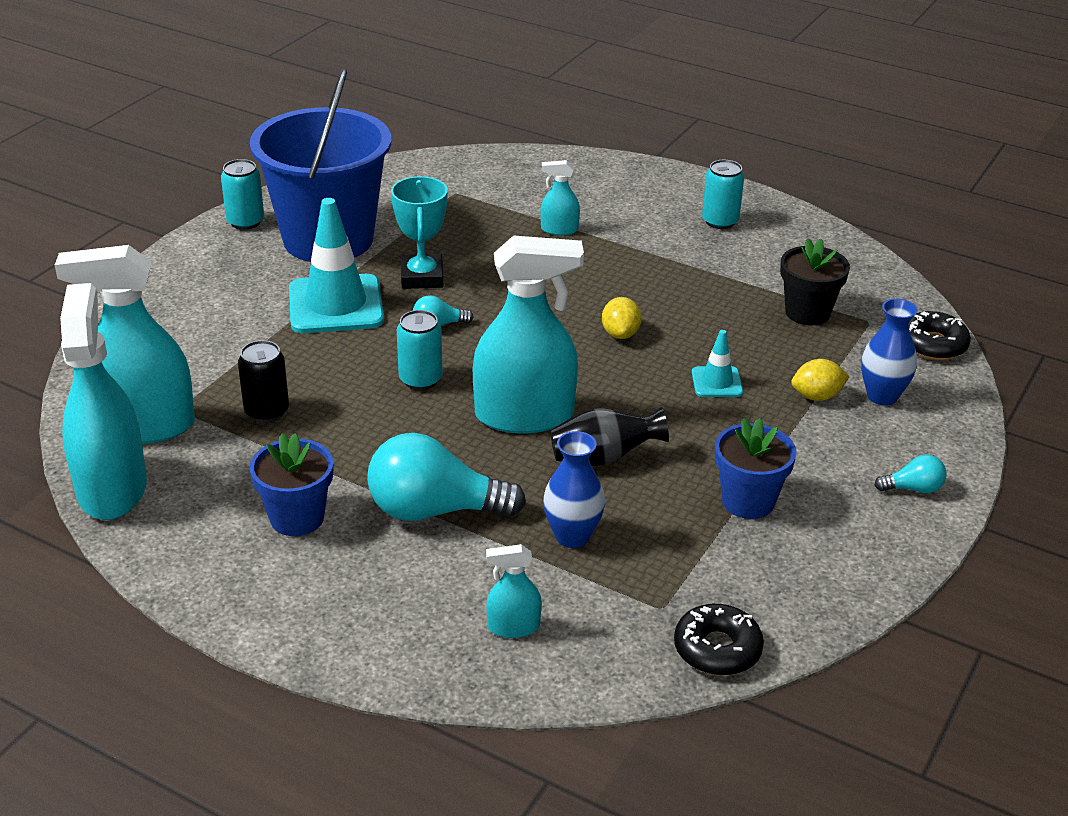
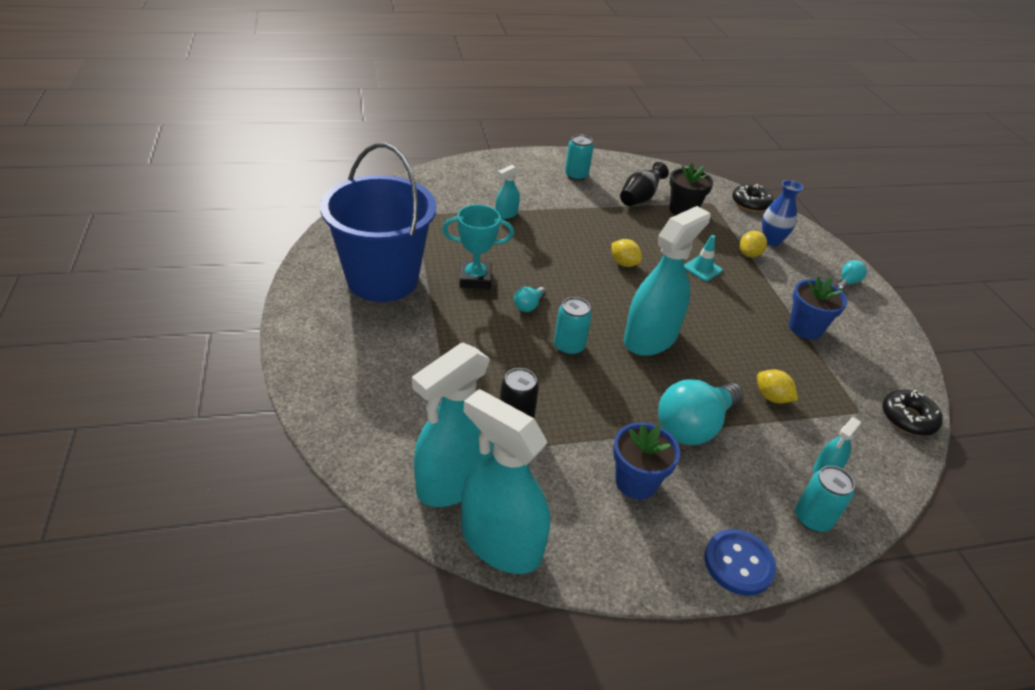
camera: 45 degrees left, 5 degrees up
turquoise can [221,159,264,230] -> turquoise can moved to [795,466,855,532]
turquoise traffic cone [289,198,384,333] -> none
turquoise trophy [391,176,448,289] -> turquoise trophy turned 45 degrees counterclockwise [442,205,514,289]
blue vase [543,431,605,548] -> yellow lemon [757,369,798,404]
black vase [550,407,669,466] -> black vase moved to [620,162,669,206]
none -> blue button [705,529,776,596]

